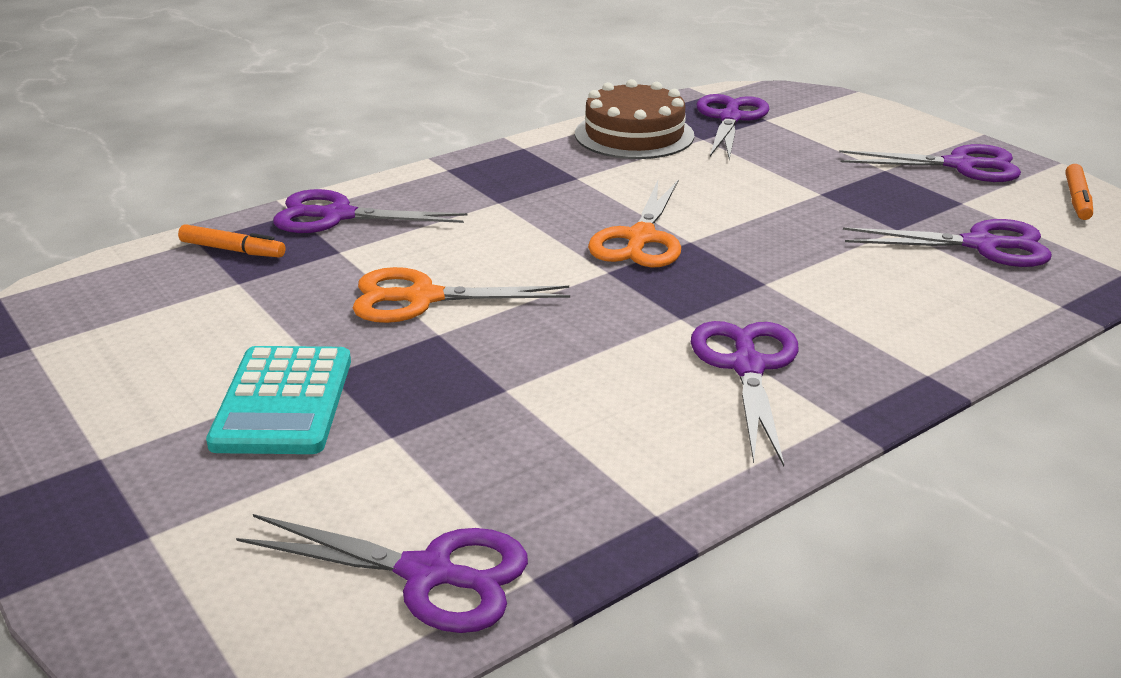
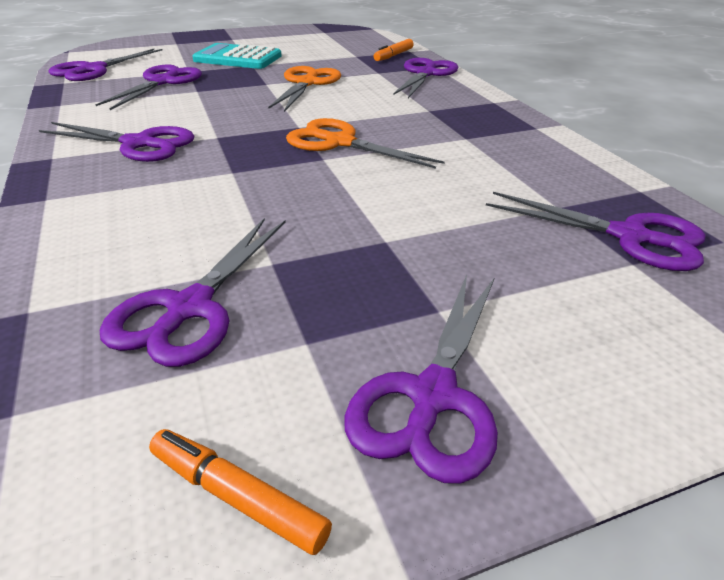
camera: 105 degrees right, 5 degrees up
brown cake [575,79,694,159] -> none
none -> purple scissors [95,65,202,110]

